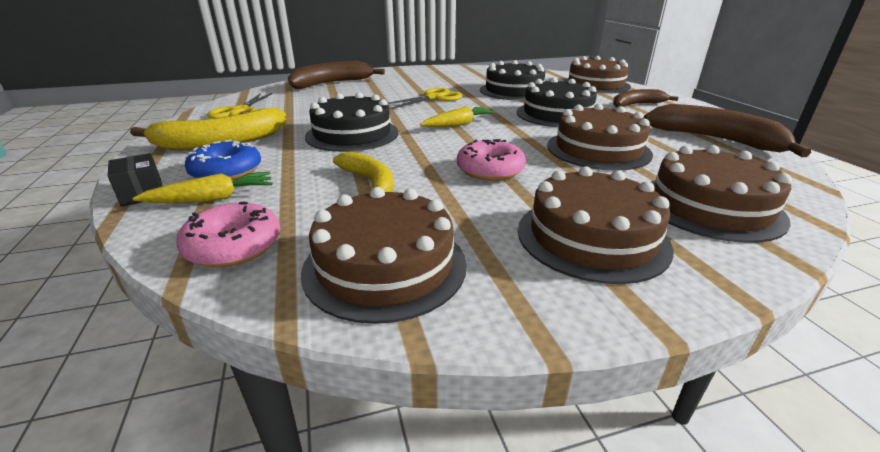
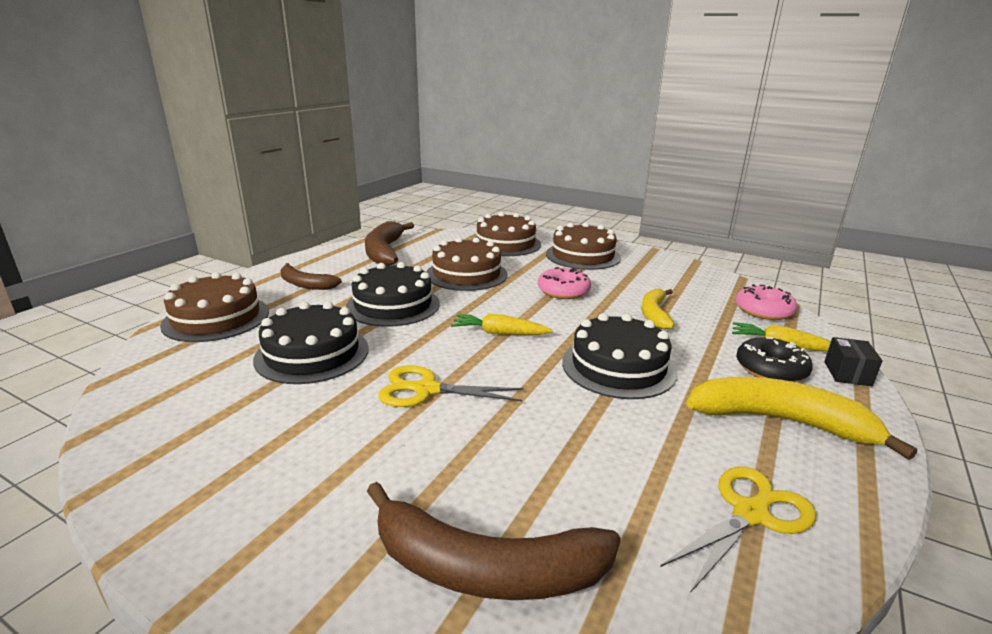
camera: 135 degrees left, 5 degrees down
blue donut [185,140,261,180] -> black donut [736,337,813,382]
brown cake [301,187,467,324] -> none

